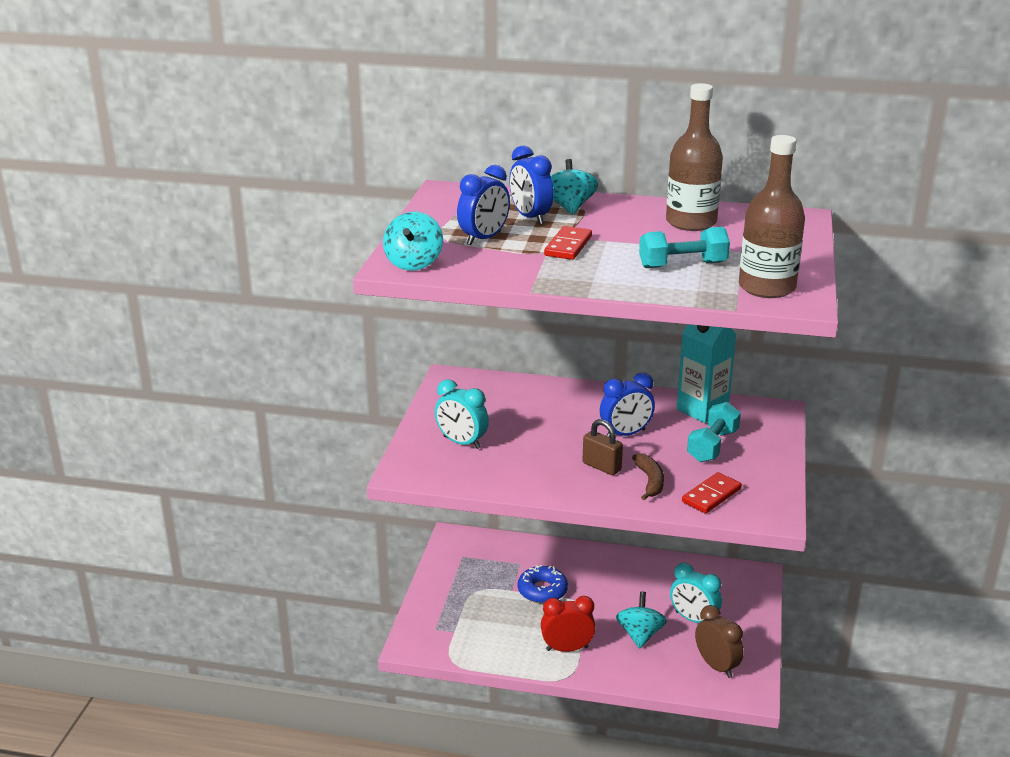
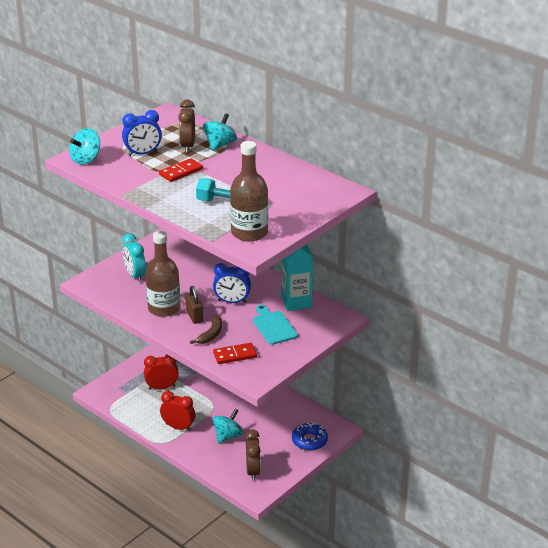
camera: 30 degrees right, 5 degrees up
blue clock [509,145,554,224] -> brown clock [178,100,195,153]
blue donut [518,565,568,604] -> blue donut moved to [292,422,328,451]
brown bottle [666,83,723,231] -> brown bottle moved to [145,231,180,317]
turquoise clock [670,563,722,623] -> none
turquoise dumbbell [687,402,741,462] -> turquoise cutting board [253,304,298,345]
none -> red clock [144,354,179,390]

